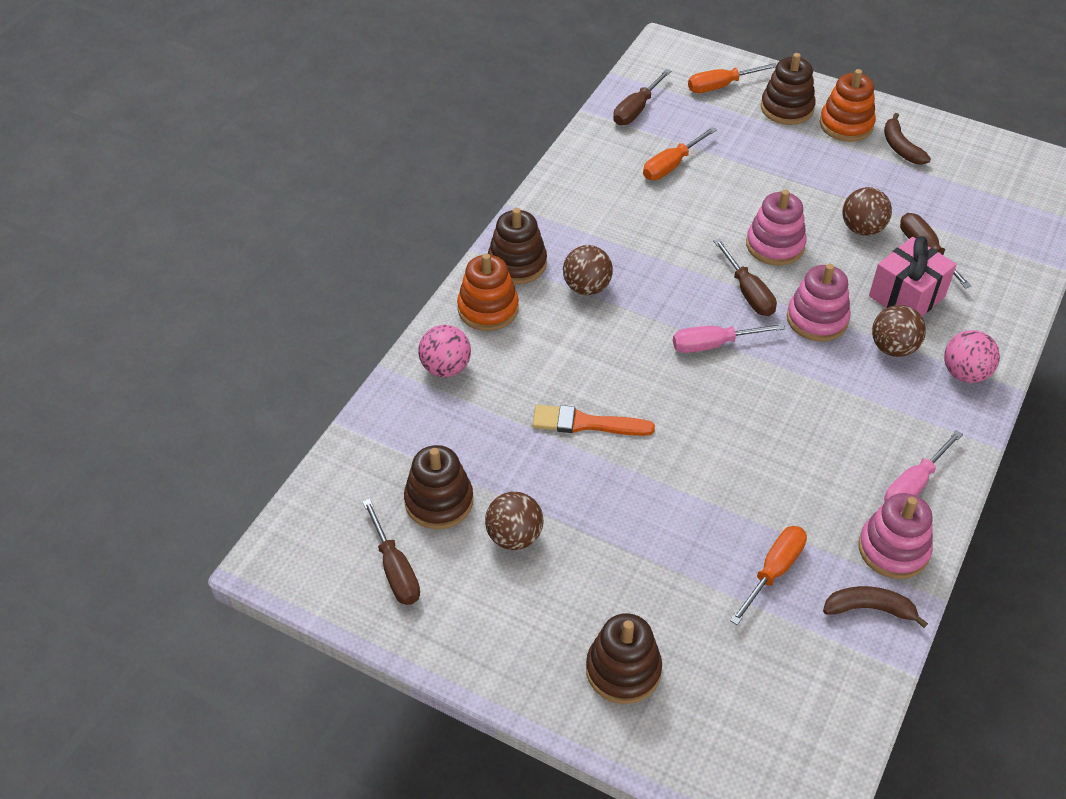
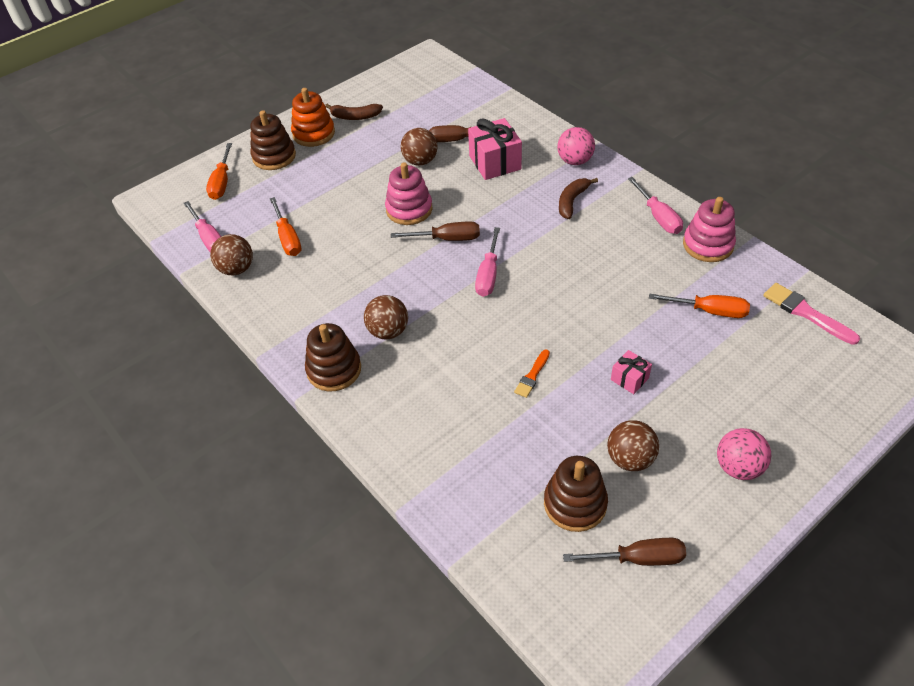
camera: 65 degrees left, 0 degrees up
pink ball [418,325,471,377] -> pink ball moved to [717,428,771,480]
orange stacking toy [457,253,519,331] -> none
orange brush [532,405,655,436] -> orange brush [514,349,550,398], size x0.61
brown stacking toy [586,613,662,704] -> none
brown screwdriver [613,69,671,125] -> pink screwdriver [183,201,221,253]
orange screwdriver [730,526,807,625] -> orange screwdriver turned 135 degrees clockwise [649,294,750,318]
pink stacking toy [787,264,851,341] -> none
brown banana [823,586,928,628] -> brown banana moved to [559,178,598,219]
brown ball [872,305,926,357] -> brown ball moved to [210,234,253,276]
none -> pink gift [611,350,652,394]
none -> pink brush [763,283,860,345]

